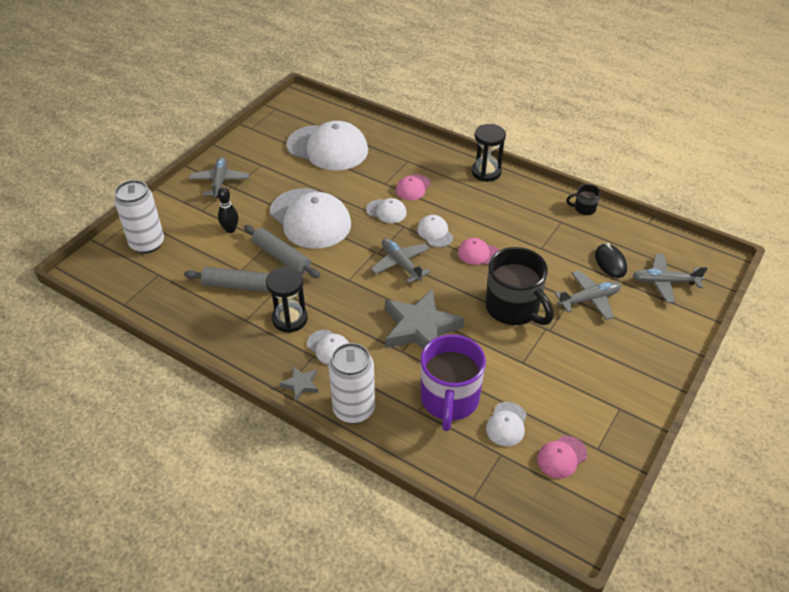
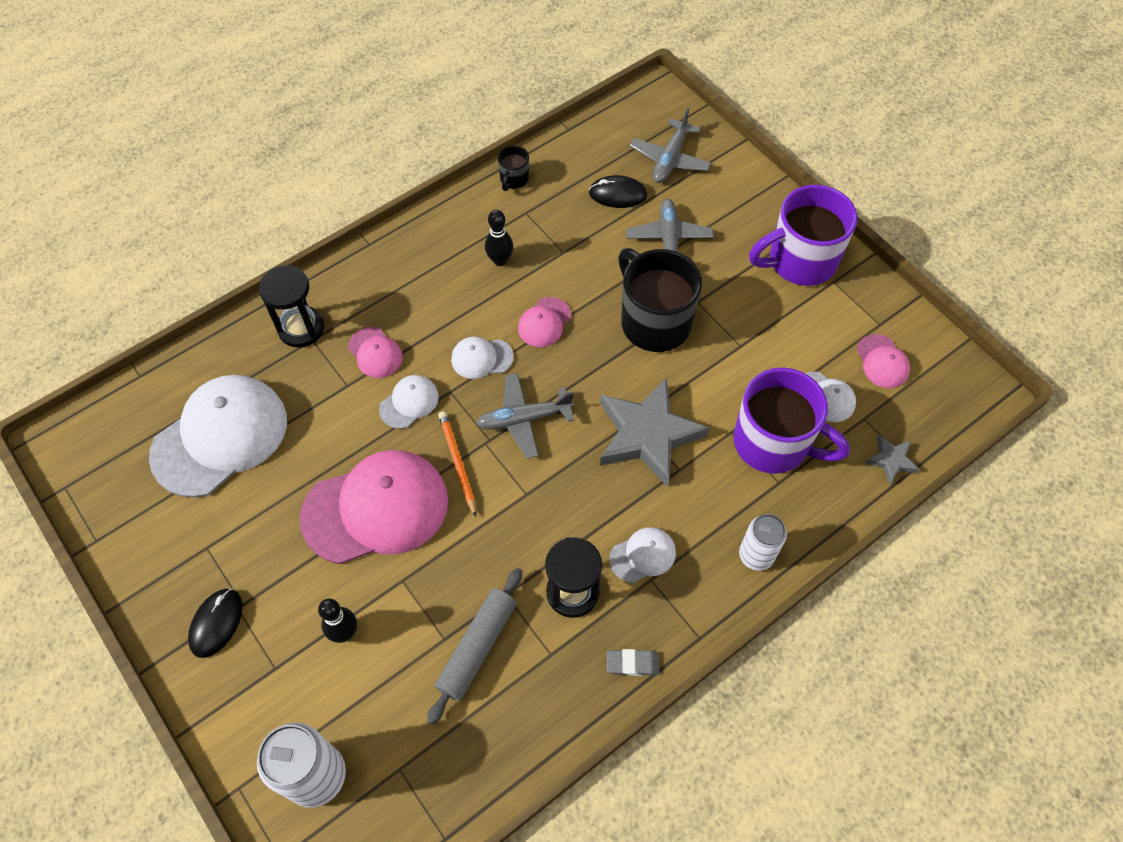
camera: 70 degrees left, 15 degrees up
grey plane [189,157,250,198] -> black mouse [188,589,242,658]
grey rolling pin [244,225,320,278] -> none
white cap [270,188,351,249] -> pink cap [300,450,448,564]
grey star [279,366,319,402] -> grey star moved to [865,435,920,485]
white can [329,343,375,424] -> white can [739,514,787,571], size x0.64
black hourglass [471,124,506,182] -> black hourglass moved to [259,265,324,348]
black mug [485,247,554,325] -> black mug turned 105 degrees counterclockwise [618,248,702,352]
none -> orange pencil [438,411,476,517]
none -> black bowling pin [485,210,513,266]
none -> grey eraser [607,649,659,676]
none -> purple mug [749,185,858,286]

